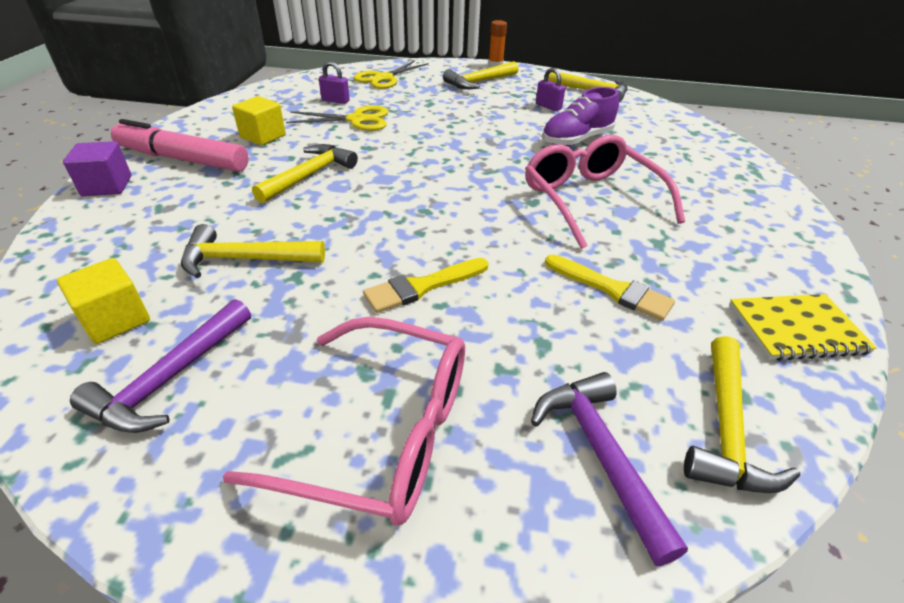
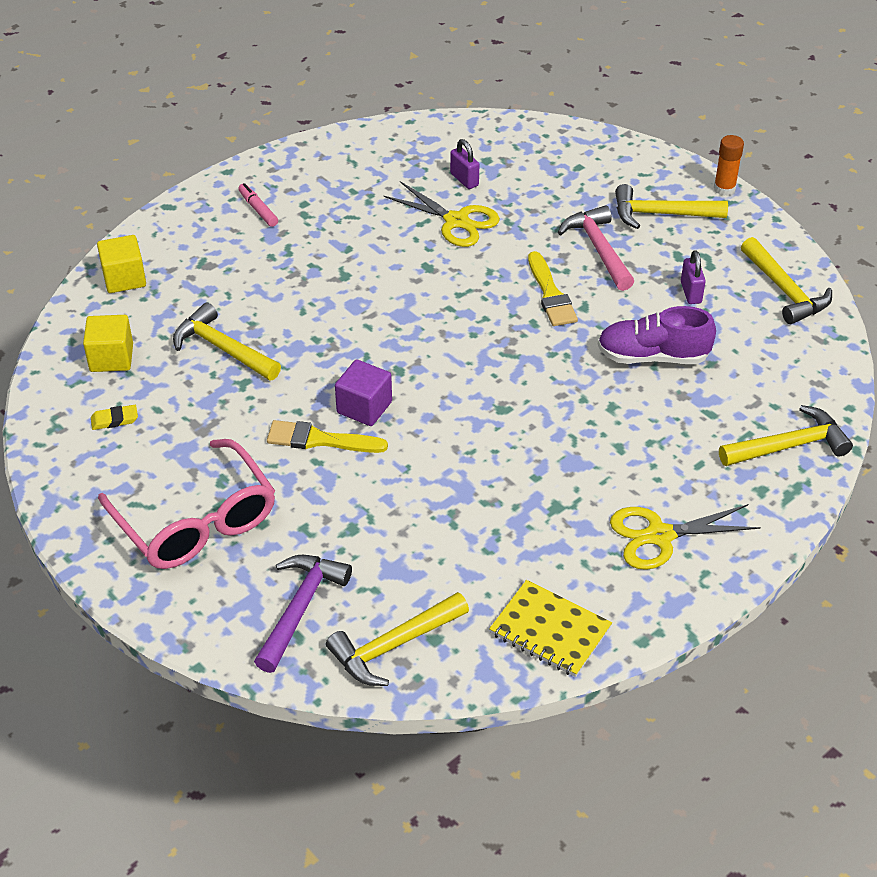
camera: 40 degrees right, 5 degrees up
purple cube [63,141,131,196] -> purple cube moved to [335,359,392,426]
purple hammer [70,299,251,433] -> yellow eraser [91,405,138,430]
pink marker [111,119,249,172] -> pink marker [238,183,278,227], size x0.44
yellow cube [232,96,286,146] -> yellow cube moved to [97,235,146,293]
yellow hammer [252,144,358,203] -> yellow hammer moved to [719,405,853,466]
yellow scissors [353,60,429,89] -> yellow scissors moved to [610,504,761,570]
pink glasses [525,135,685,249] -> none
yellow brush [545,254,675,321] -> yellow brush moved to [528,251,578,326]
none -> pink hammer [558,205,634,291]

